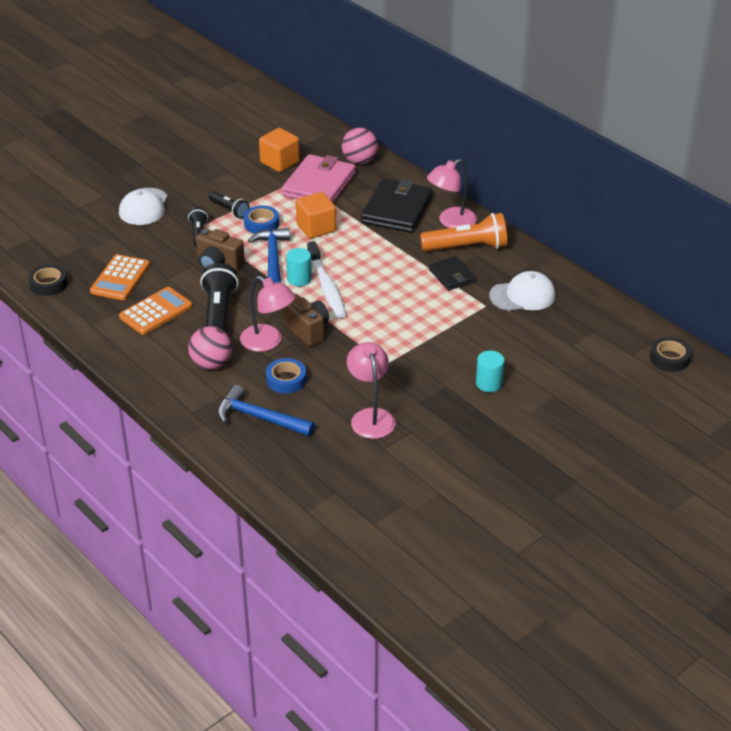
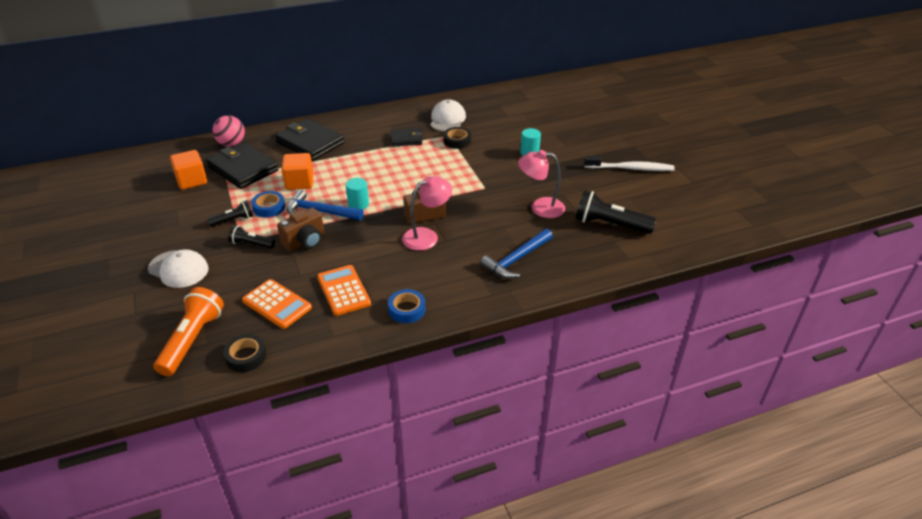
camera: 70 degrees left, 0 degrees up
pink ball [188,326,232,370] -> none
black flashlight [200,263,239,333] -> black flashlight moved to [575,190,656,234]
blue tape [266,358,306,394] -> blue tape moved to [388,289,425,323]
pink wallet [282,154,356,203] -> black wallet [206,142,279,189]
white toothbrush [307,241,346,319] -> white toothbrush moved to [584,156,675,171]
orange flashlight [420,213,507,251] -> orange flashlight moved to [153,287,224,376]
pink lamp [427,159,477,228] -> none
black tape [650,337,691,372] -> black tape moved to [443,127,471,149]

